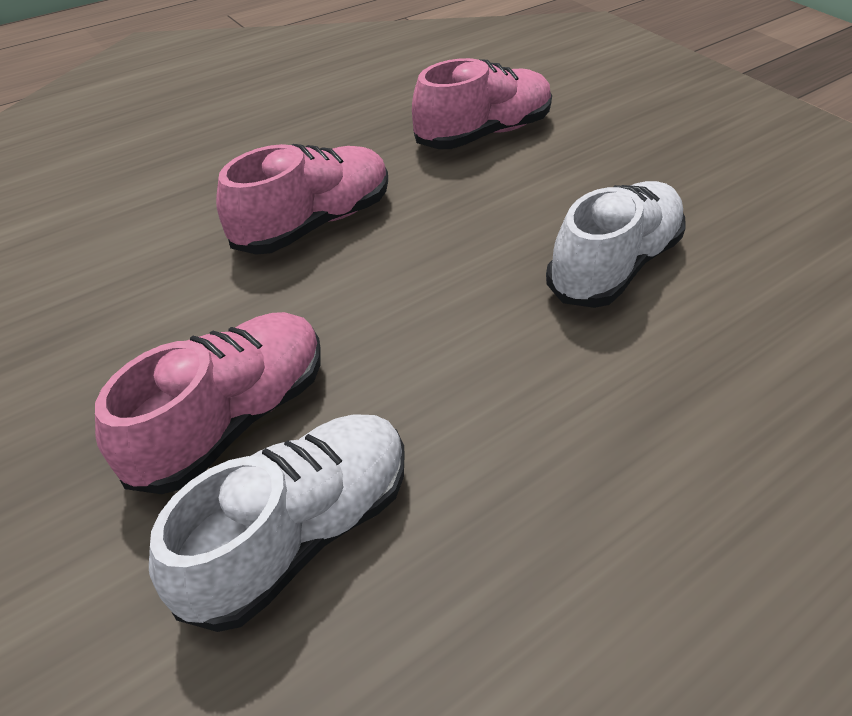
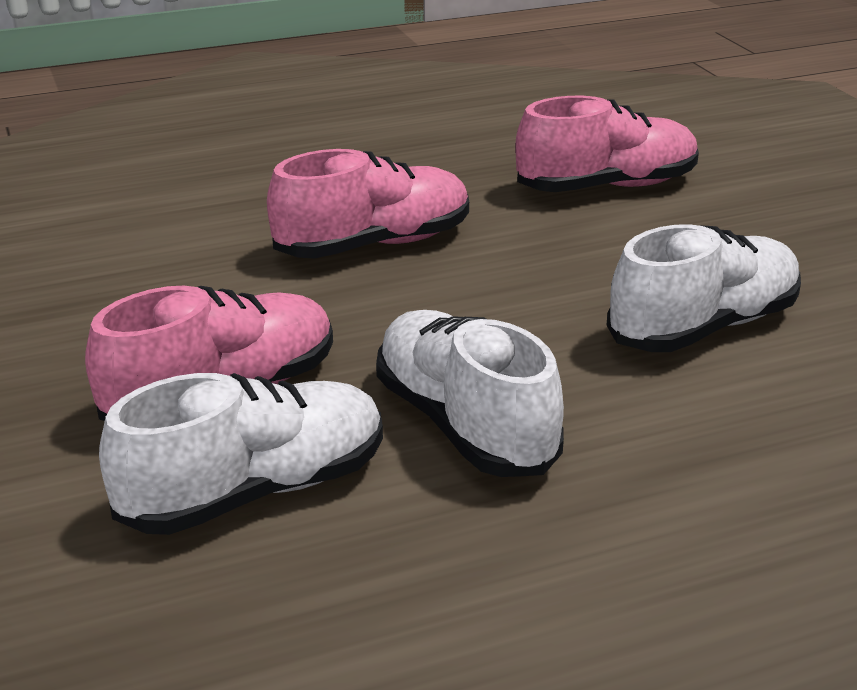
camera: 15 degrees right, 15 degrees down
none -> white shoe [376,310,564,477]

